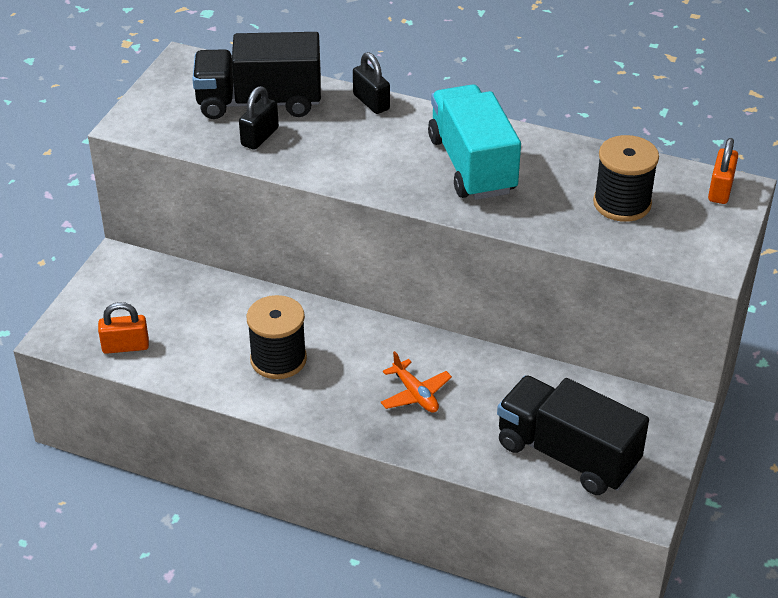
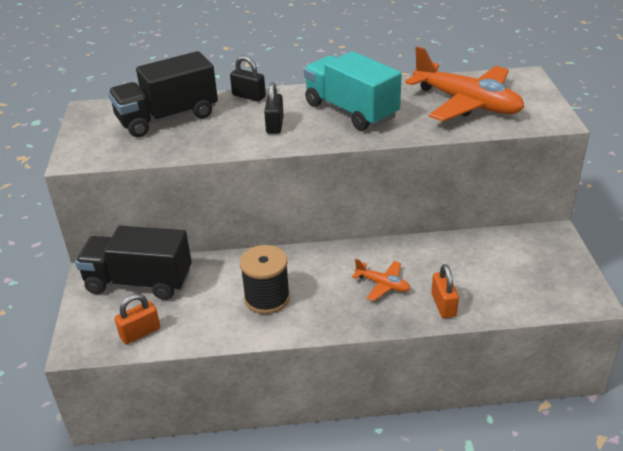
camera: 25 degrees left, 5 degrees down
black padlock [239,86,279,150] -> black padlock moved to [264,82,284,134]
black truck [497,375,649,495] -> black truck moved to [75,226,192,300]
black spool [593,135,659,222] -> orange plane [405,46,524,121]
orange padlock [708,138,738,204] -> orange padlock moved to [431,264,459,318]

